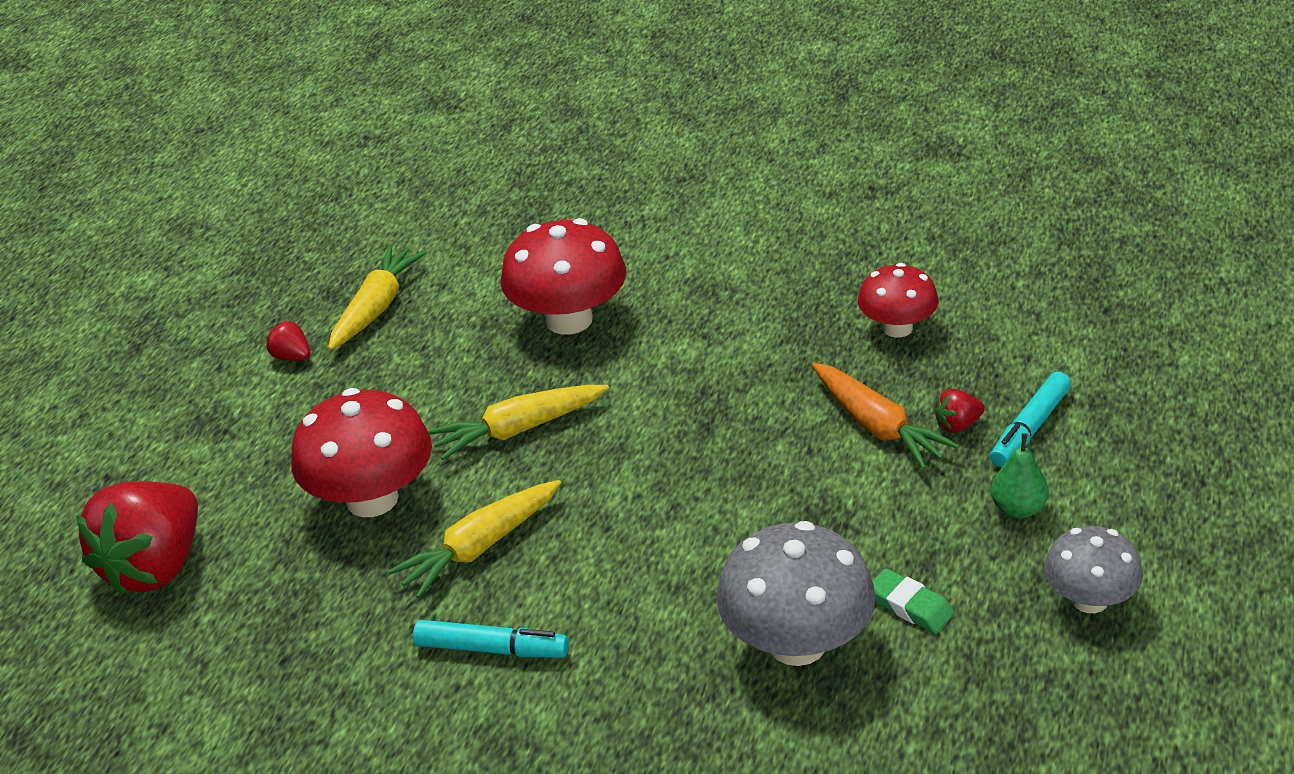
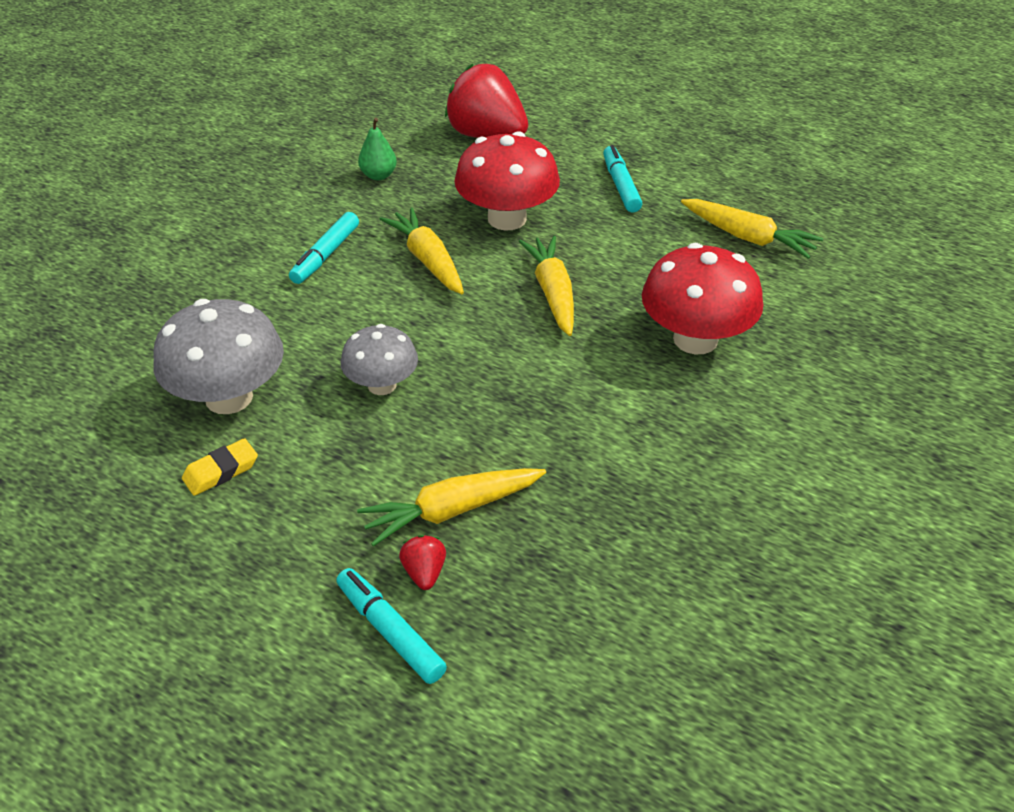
camera: 100 degrees right, 5 degrees up
red strawberry [266,321,311,361] -> none
orange carrot [812,363,959,469] -> yellow carrot [357,468,546,546]
red mushroom [858,263,939,338] -> none
green eraser [872,568,954,633] -> yellow eraser [182,438,258,496]
green pear [991,433,1049,518] -> green pear moved to [358,118,397,180]
grey mushroom [1044,526,1143,613] -> grey mushroom moved to [341,324,418,395]
none -> turquoise marker [603,145,642,213]

